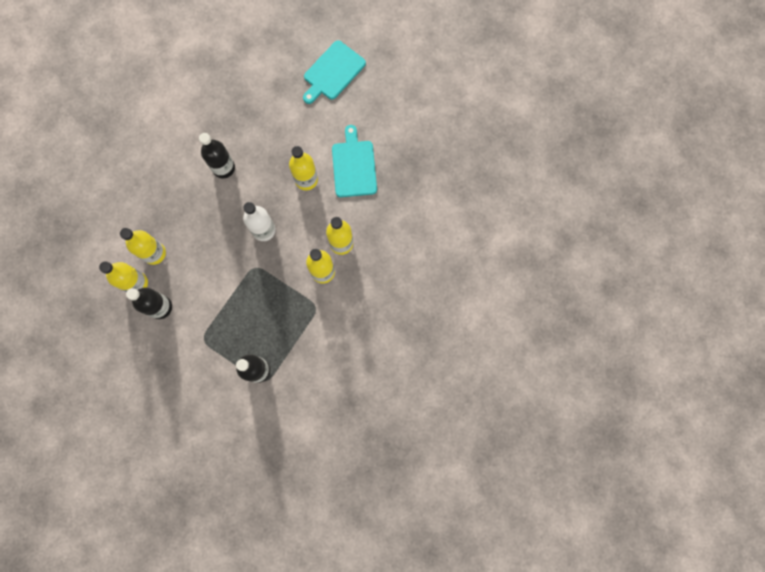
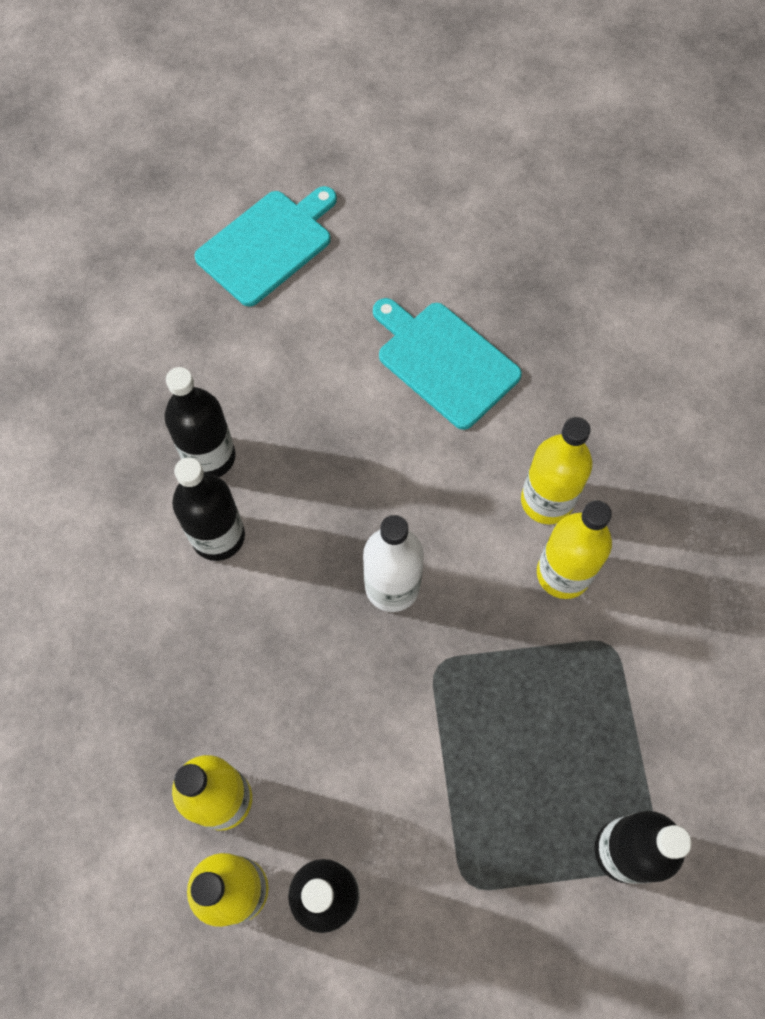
camera: 40 degrees left, 10 degrees down
yellow bottle [289,146,318,190] -> none
turquoise cutting board [303,40,366,104] -> turquoise cutting board turned 135 degrees counterclockwise [194,186,337,307]
none -> black bottle [164,367,236,477]

